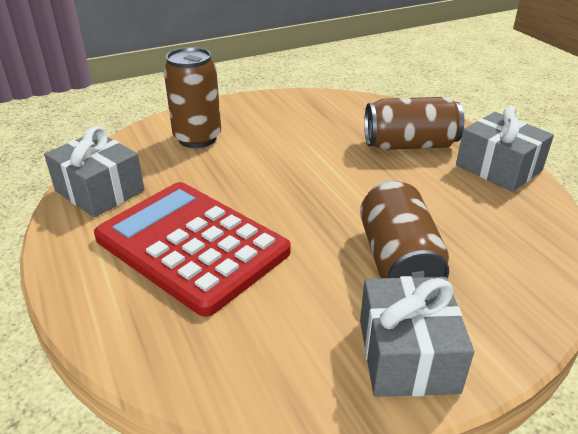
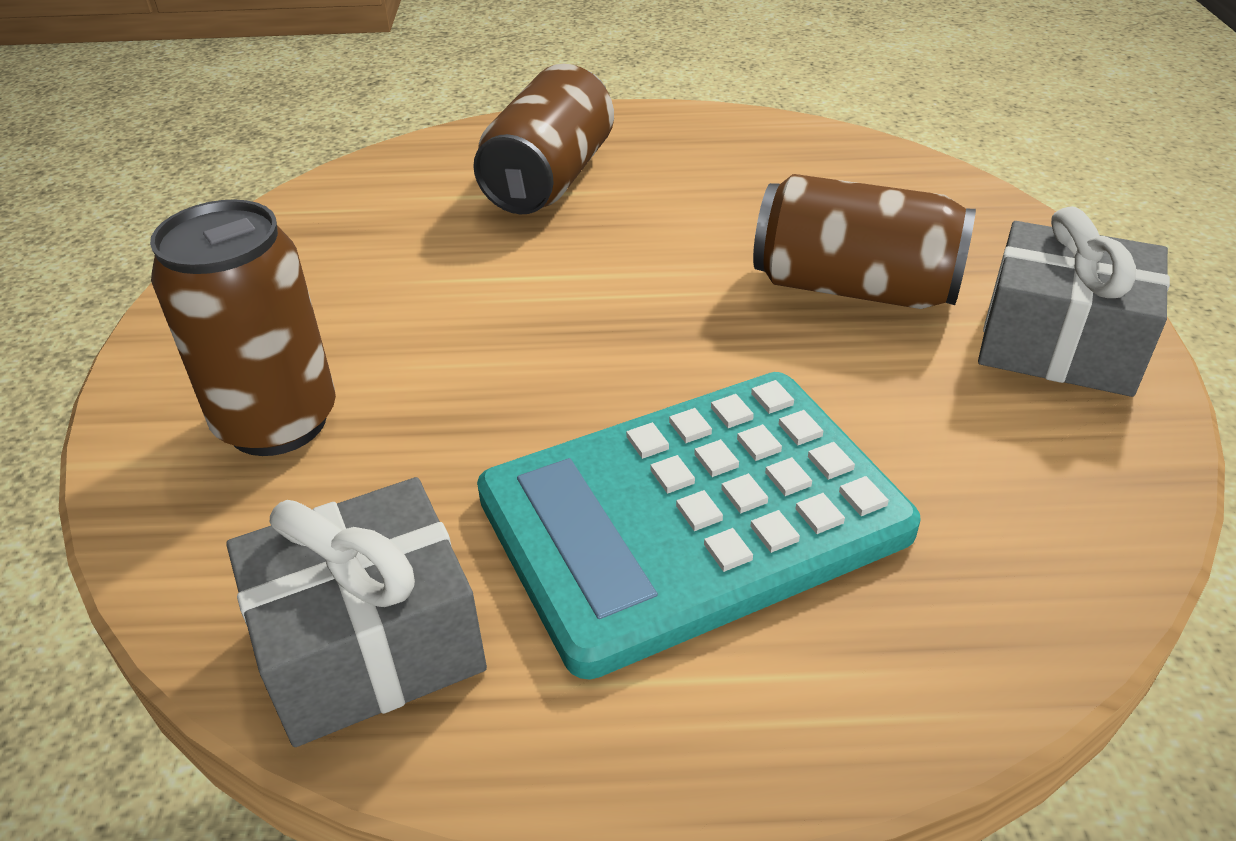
camera: 65 degrees left, 5 degrees up
red calculator [94,182,291,317] -> turquoise calculator [477,372,921,680]
grey gift [456,106,554,192] -> none

